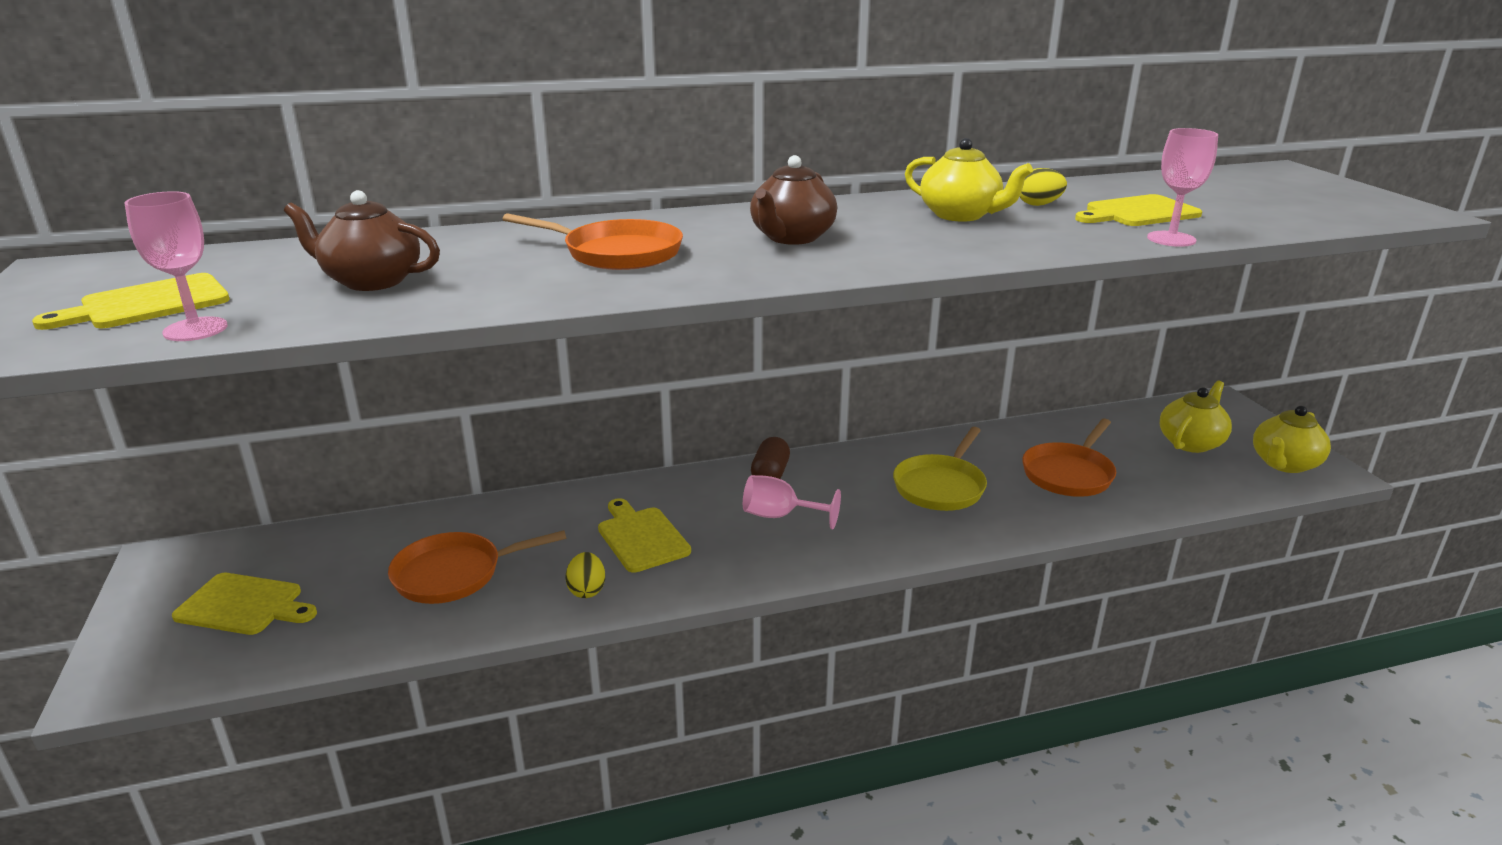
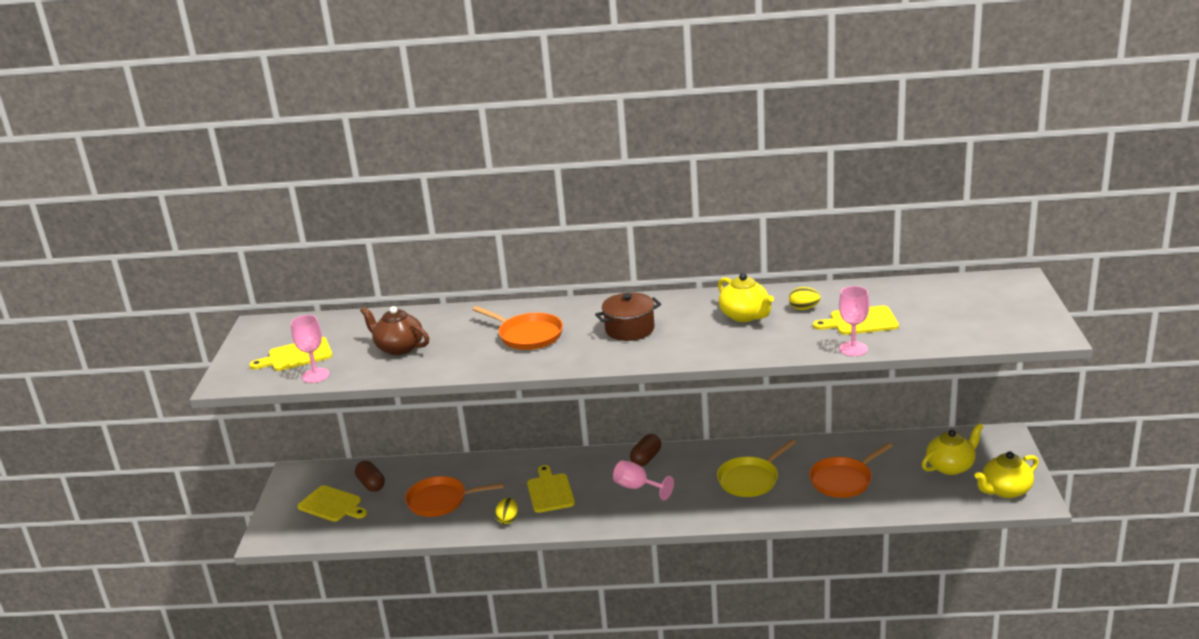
camera: 20 degrees right, 0 degrees up
brown teapot [750,155,837,245] -> brown pot [595,292,661,341]
none -> brown capsule [355,461,385,492]

